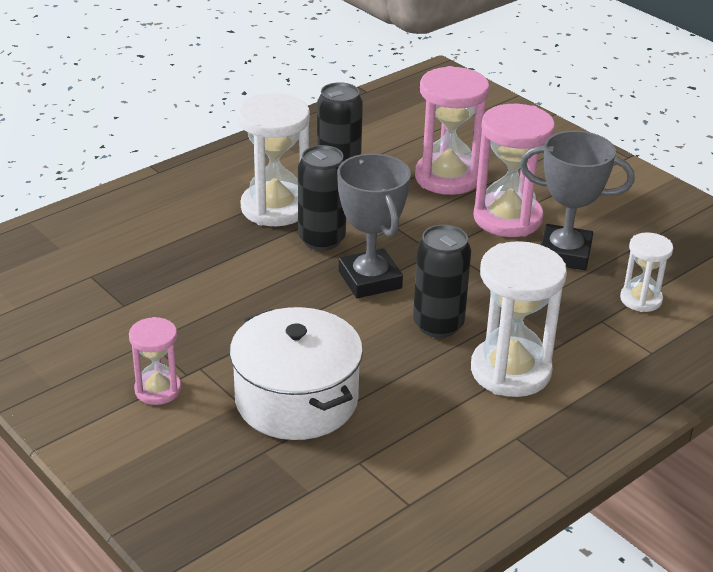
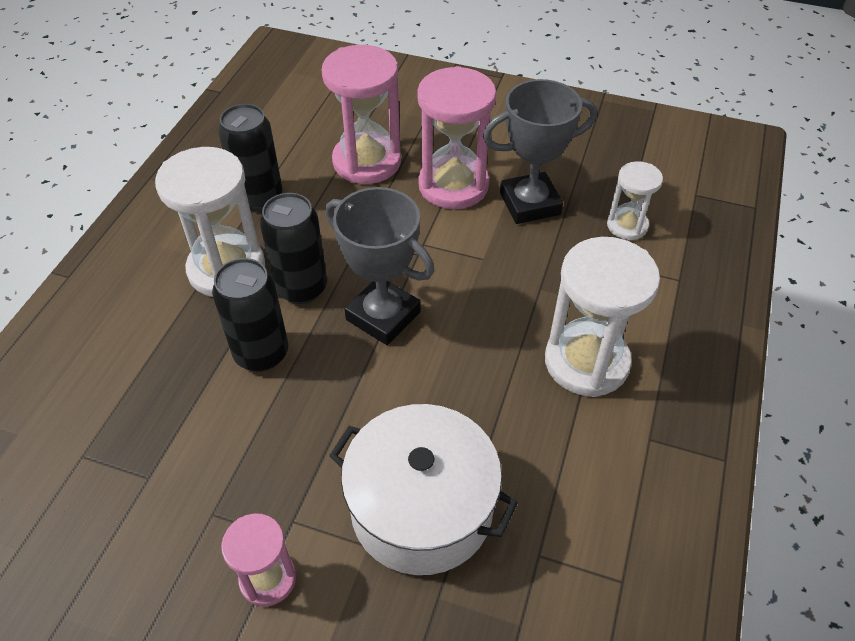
camera: 30 degrees left, 15 degrees up
black can [413,225,471,338] -> black can moved to [212,258,288,372]

